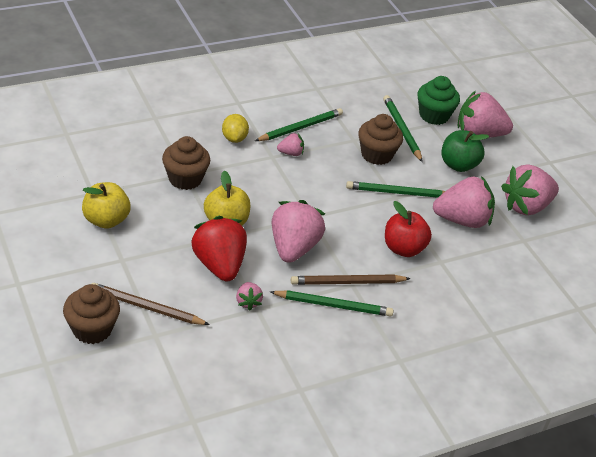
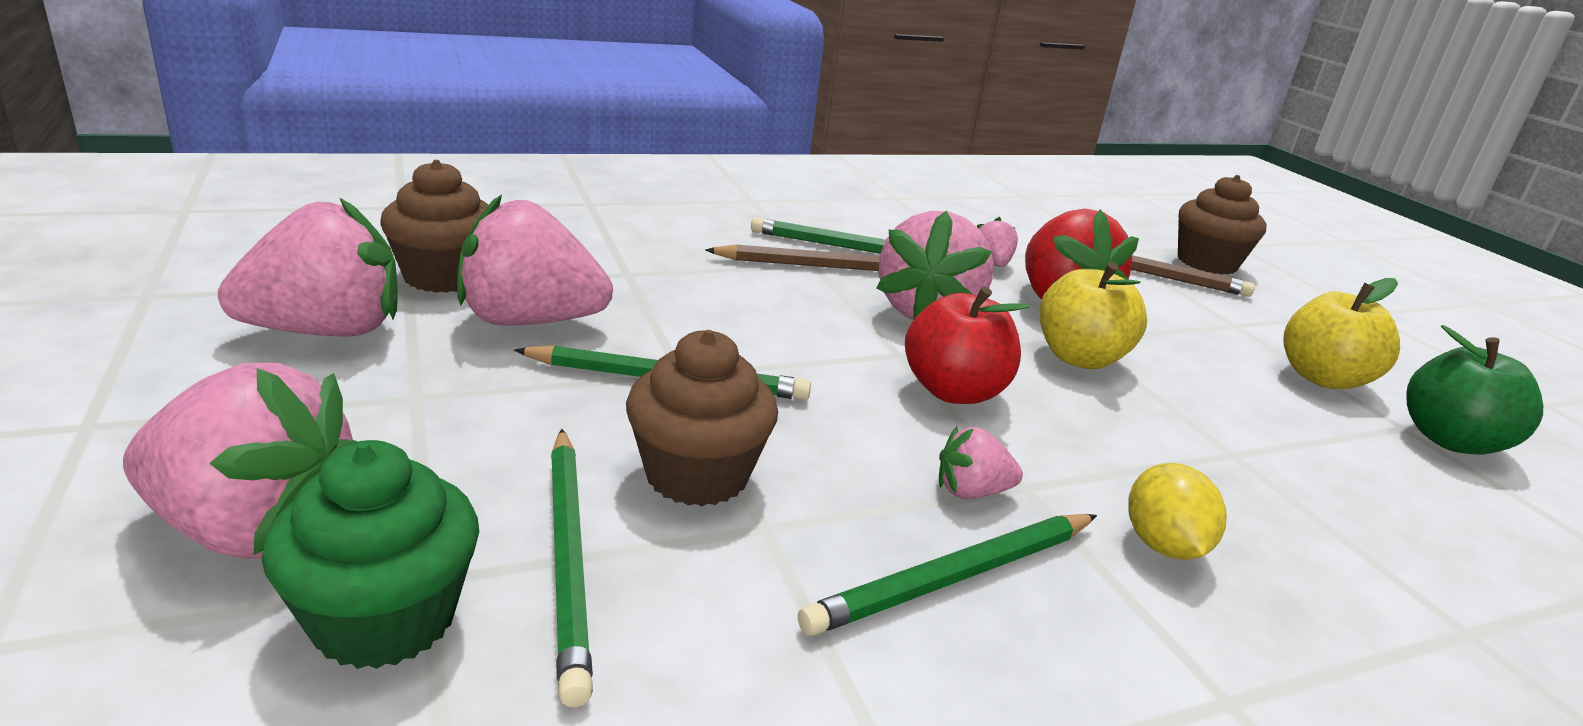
camera: 175 degrees left, 15 degrees down
brown cupcake [162,136,210,190] -> brown cupcake moved to [380,160,488,293]
red apple [385,201,432,257] -> red apple moved to [905,287,1029,404]
green apple [441,130,489,172] -> green apple moved to [1406,325,1543,455]

